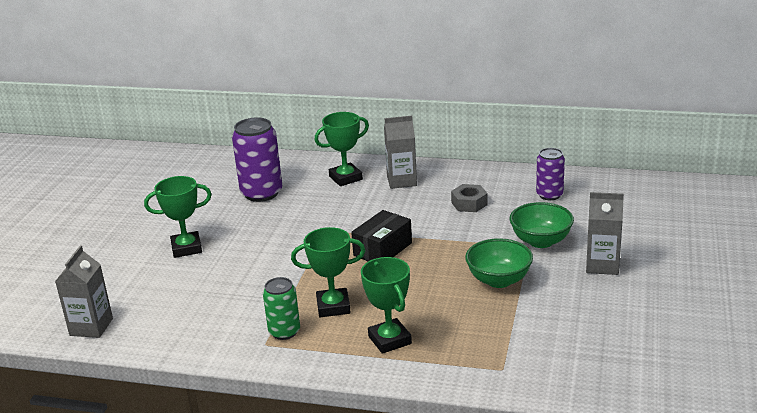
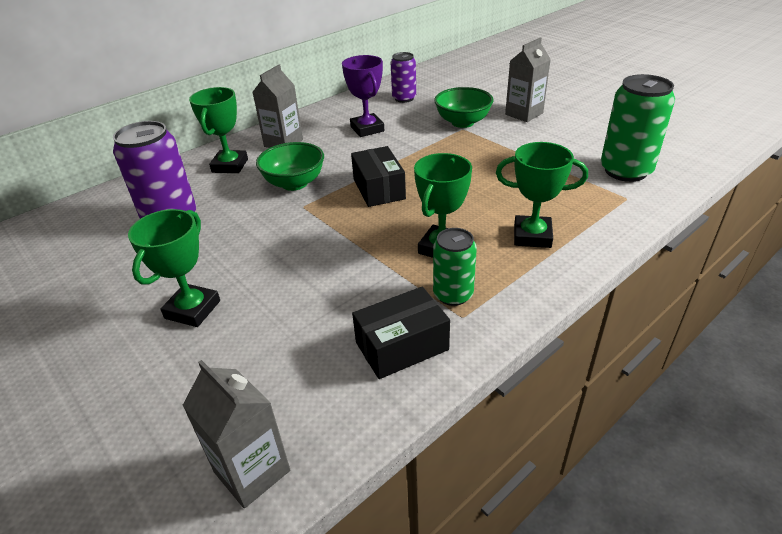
camera: 55 degrees left, 10 degrees up
grey nut [451,184,488,212] -> purple trophy [342,55,385,137]
green bowl [465,238,533,288] -> green bowl moved to [256,142,324,191]
none -> black box [352,287,450,379]
none -> green can [601,74,675,182]

